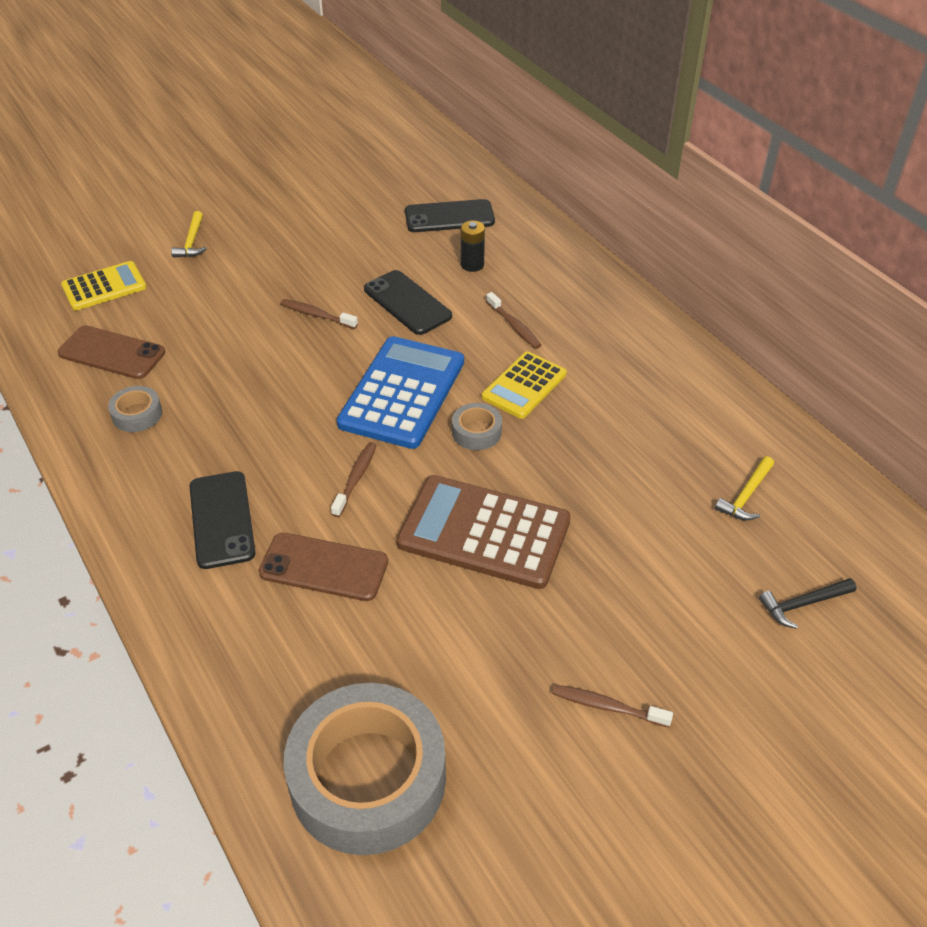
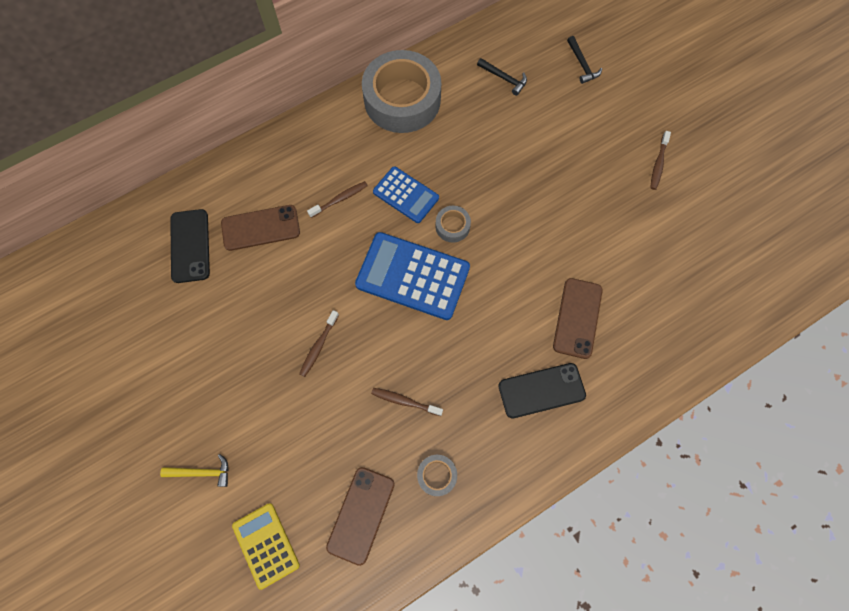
camera: 90 degrees left, 25 degrees up
grey tape [284,683,446,855] -> grey tape moved to [362,50,441,133]
brown toothbrush [331,442,377,517] -> brown toothbrush moved to [371,388,443,416]
black phone [364,270,452,335] -> none
brown calculator [396,475,571,589] -> none
black battery [461,220,485,272] -> brown phone [221,205,300,251]
yellow calculator [482,351,567,419] -> blue calculator [373,166,439,223]
yellow hammer [715,456,774,521] -> black hammer [477,58,527,96]

